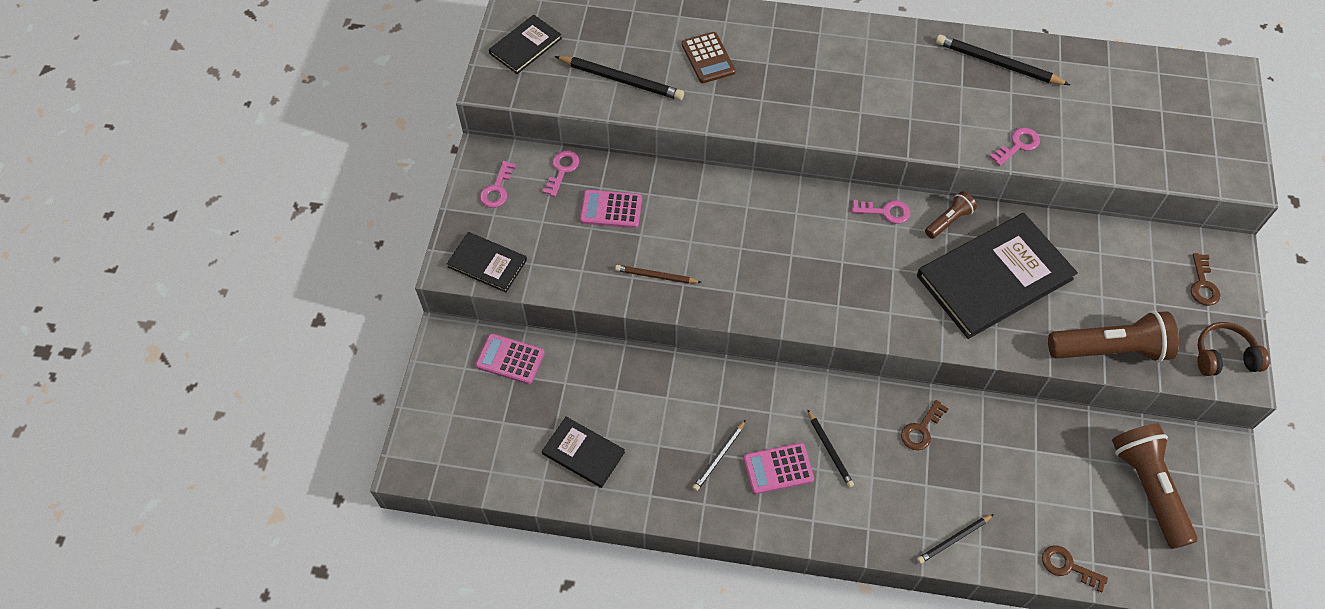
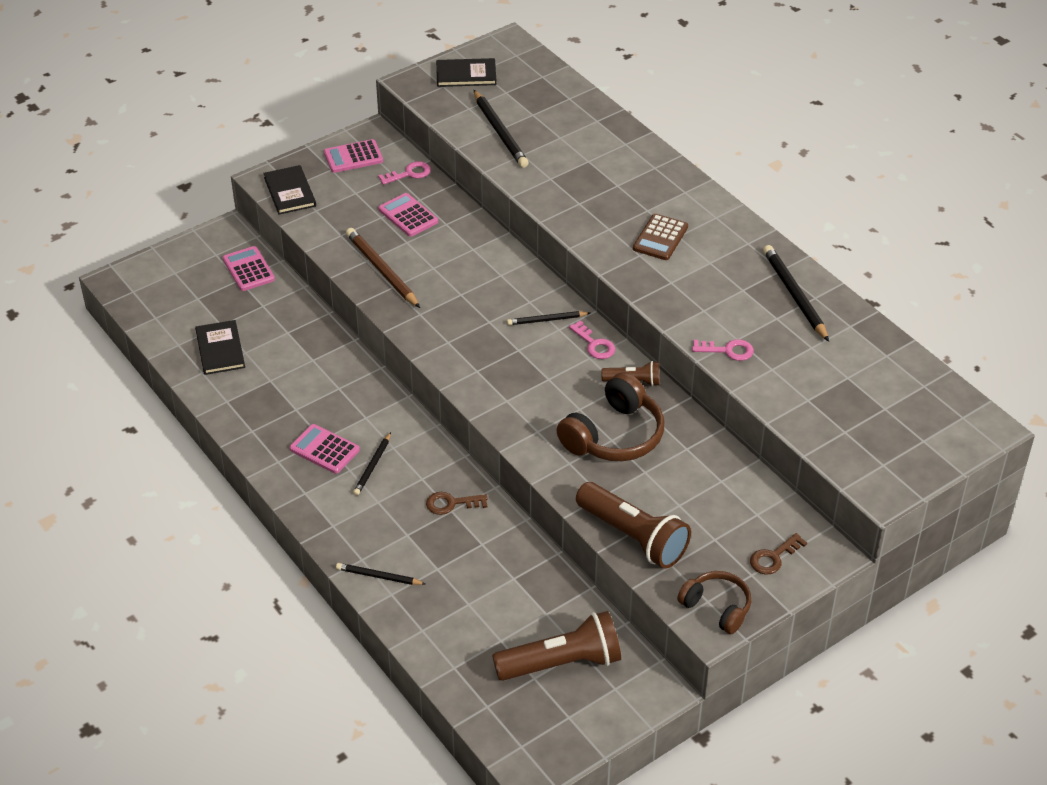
camera: 45 degrees right, 15 degrees down
pink key [480,161,517,208] -> pink calculator [324,139,383,173]
brown pencil [615,265,702,284] -> brown pencil [346,228,420,308], size x1.67
brown calculator [682,32,736,83] -> brown calculator moved to [633,214,688,260]
black pencil [692,420,746,491] -> black pencil moved to [507,311,590,325]
black book [917,213,1078,339] -> brown headphones [556,372,664,461]
brown key [1042,545,1108,593] -> none
brown flashlight [1112,423,1198,549] -> brown flashlight turned 45 degrees clockwise [492,611,621,681]

